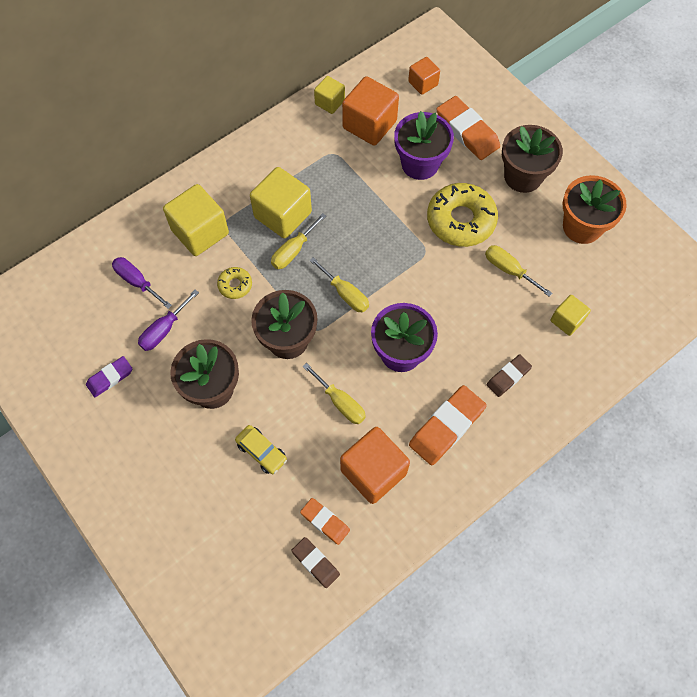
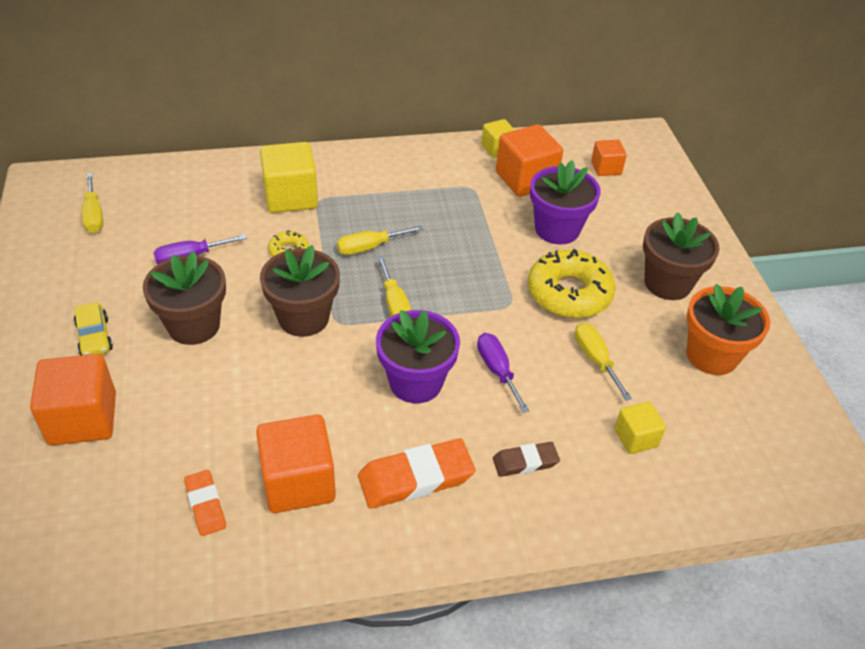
camera: 25 degrees right, 20 degrees down
purple eraser [86,356,132,397] -> none
purple screwdriver [112,257,172,309] -> purple screwdriver moved to [477,333,530,413]
yellow car [235,425,287,474] -> yellow car moved to [74,302,113,355]
yellow cube [250,167,312,239] -> none
brown eraser [291,537,340,588] -> none
yellow screwdriver [303,363,366,424] -> yellow screwdriver moved to [82,173,103,233]
orange eraser [436,96,500,160] -> none
none -> orange cube [30,354,116,445]

